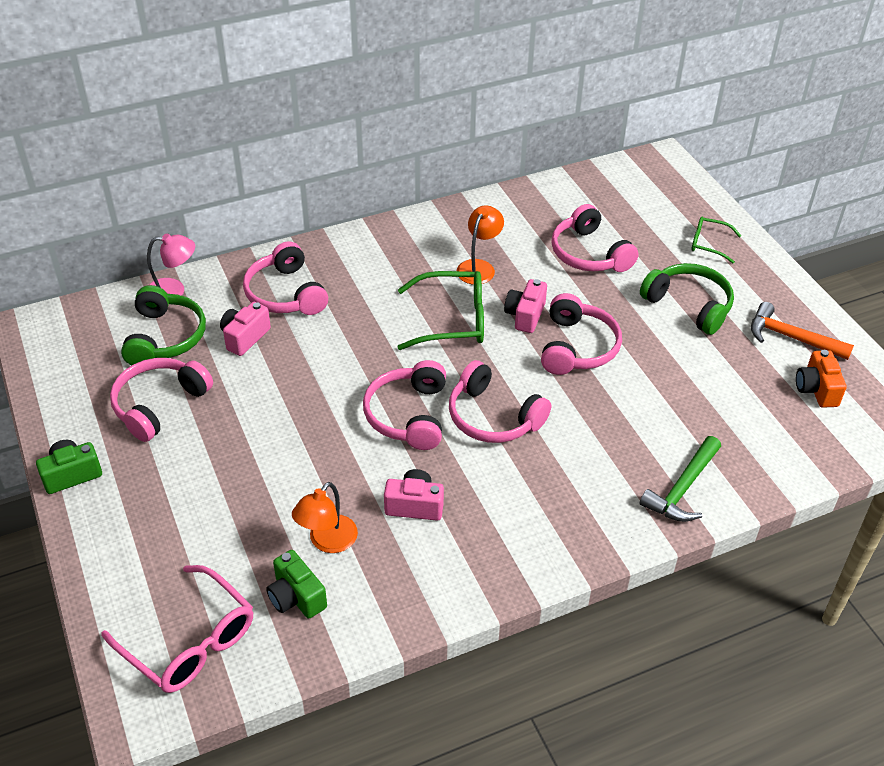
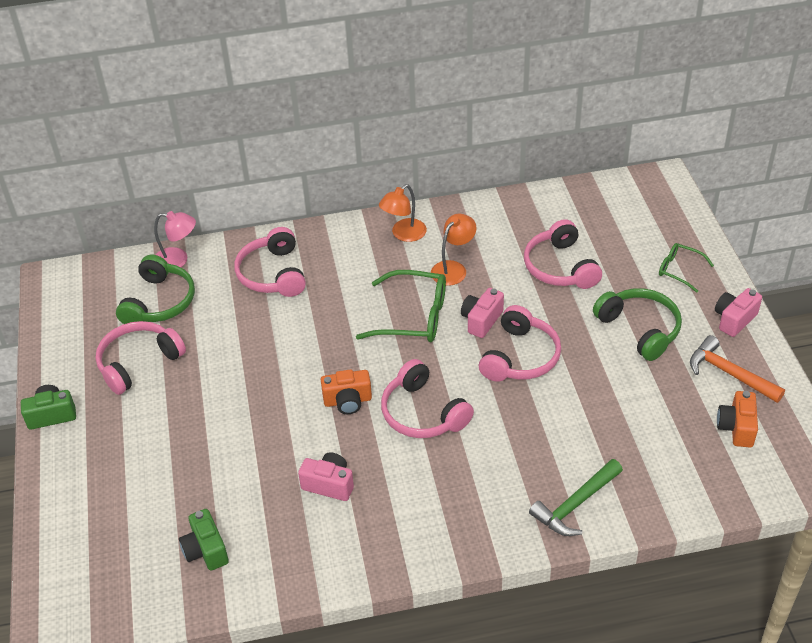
camera: 15 degrees right, 0 degrees up
pink glasses [101,565,253,693] -> none
pink camera [220,302,271,356] -> pink camera moved to [715,288,762,337]
orange lamp [292,482,358,553] -> orange lamp moved to [379,184,427,242]
pink headphones [363,360,446,450] -> orange camera [321,369,372,414]

